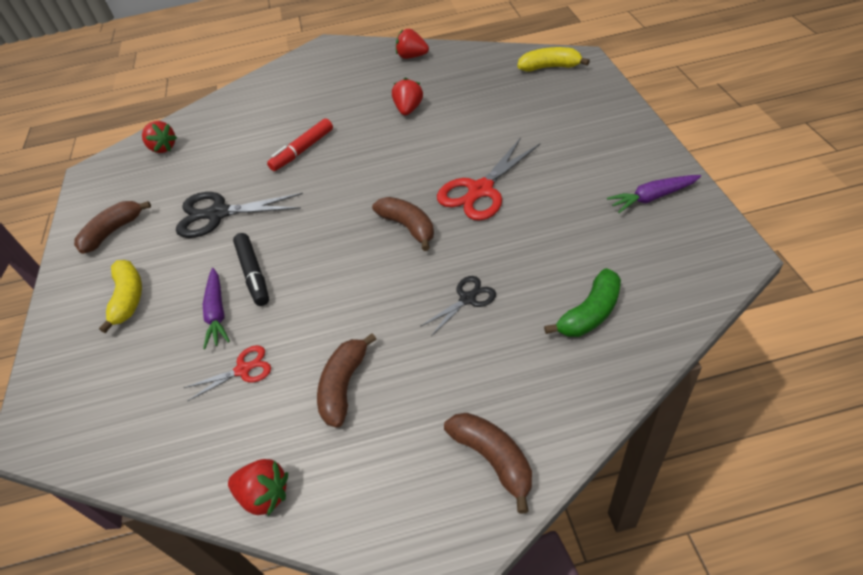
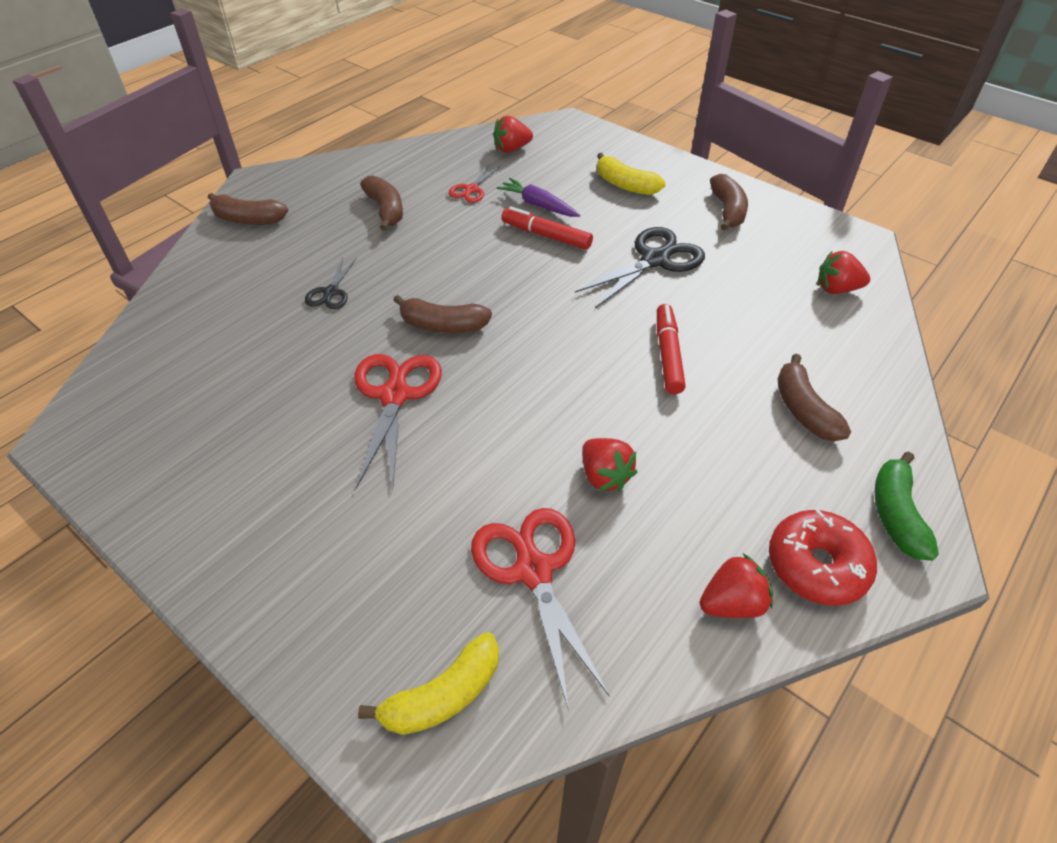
camera: 135 degrees right, 0 degrees up
red strawberry [228,459,288,516] -> red strawberry moved to [493,116,533,153]
black marker [233,233,269,306] -> red marker [501,206,593,250]
green banana [544,268,621,337] -> green banana moved to [874,451,939,561]
purple carrot [607,175,701,213] -> none
none -> red scissors [471,508,610,711]
none -> red donut [769,509,877,606]
none -> brown banana [778,353,851,441]

